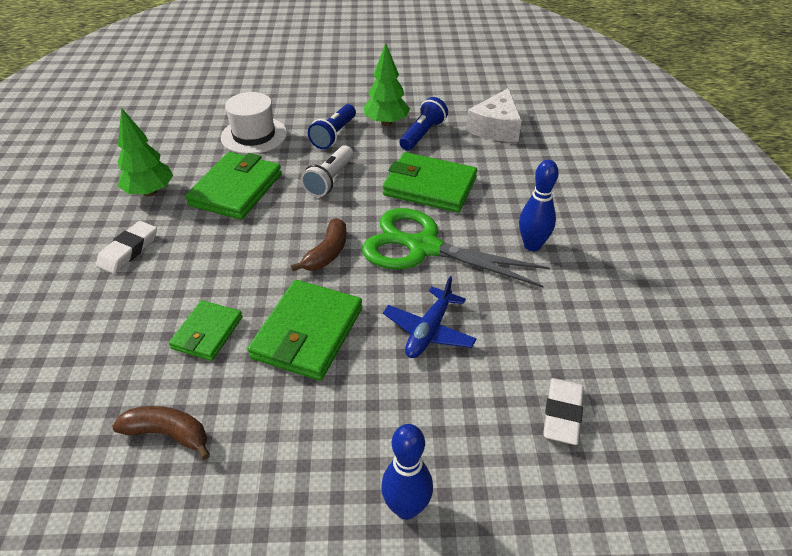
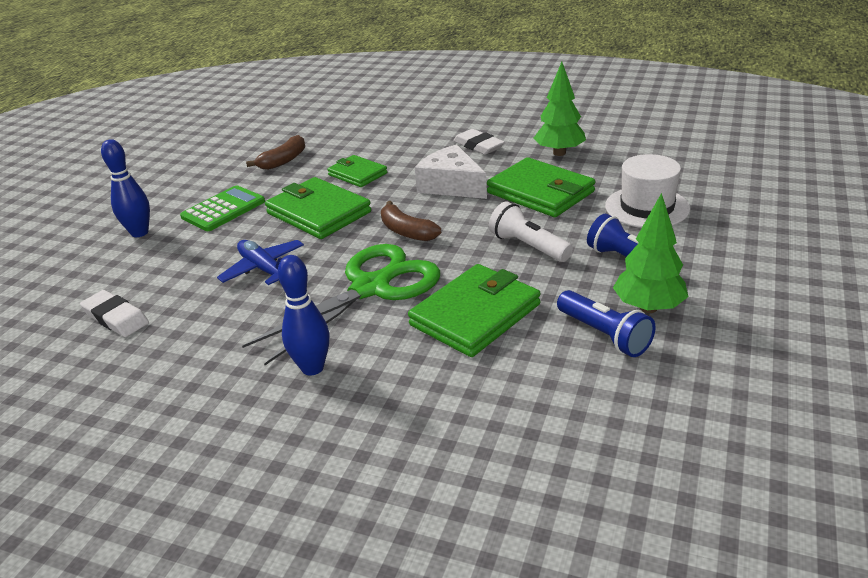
camera: 115 degrees right, 10 degrees down
white cheese [466,88,522,142] -> white cheese moved to [415,144,487,199]
none -> green calculator [180,185,265,231]

